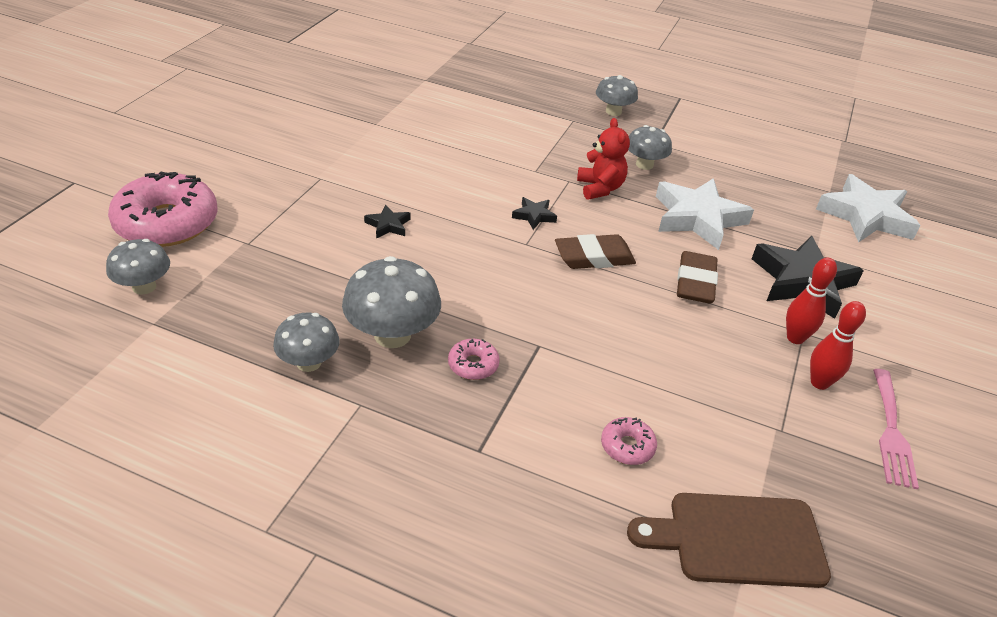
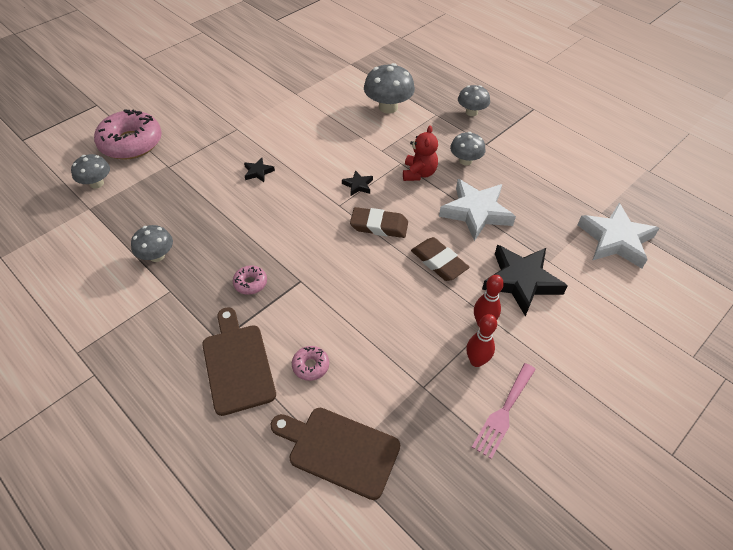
camera: 25 degrees right, 10 degrees up
grey mushroom [342,256,441,348] -> grey mushroom moved to [364,63,415,114]
brown eraser [677,251,718,304] -> brown eraser turned 75 degrees counterclockwise [411,237,470,281]
none -> brown cutting board [202,307,276,416]

